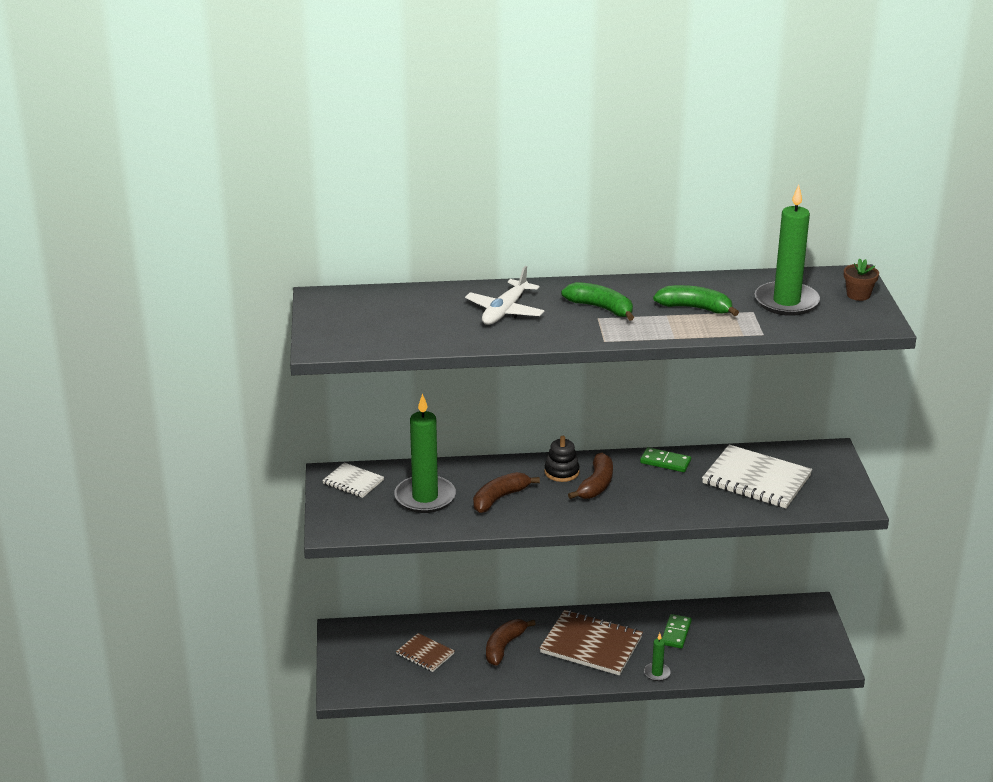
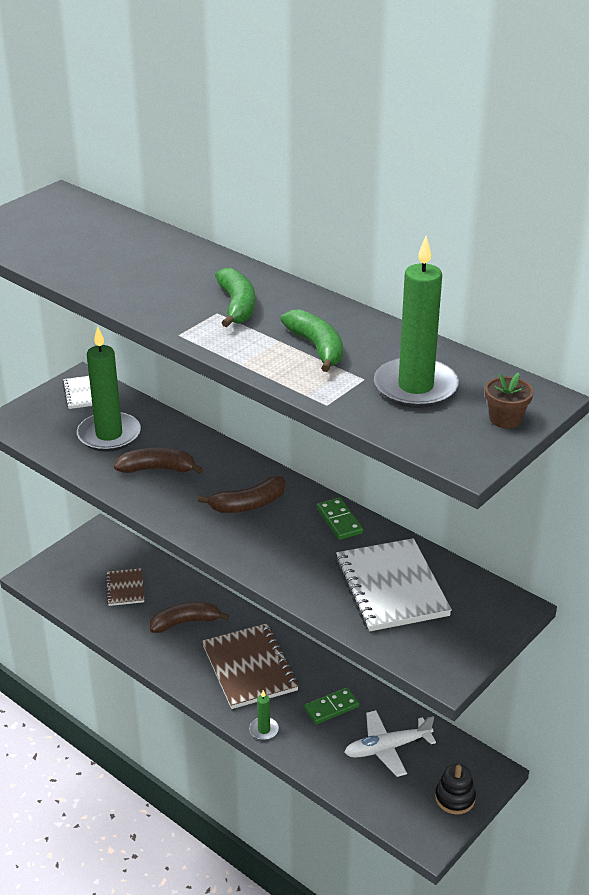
camera: 45 degrees right, 5 degrees up
white plane [465,266,544,325] -> white plane moved to [344,710,436,777]
black stacking toy [544,436,580,482] -> black stacking toy moved to [435,764,476,814]

